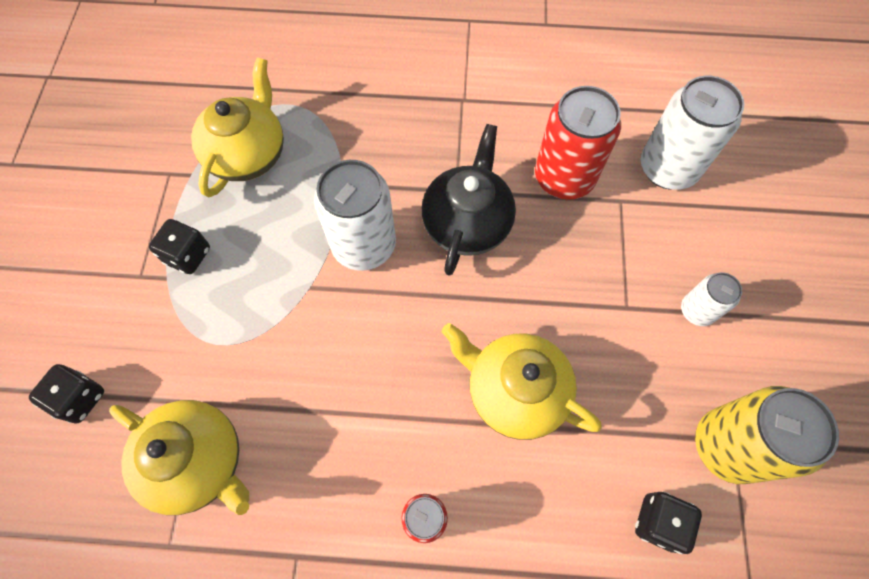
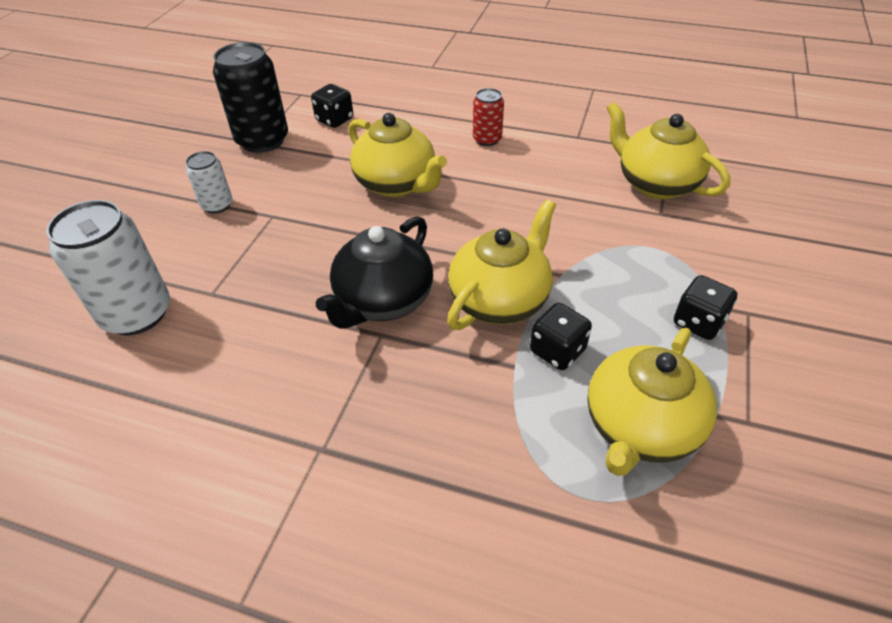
camera: 165 degrees left, 20 degrees down
black dice [29,364,104,424] -> black dice moved to [530,303,592,370]
white can [314,160,396,271] -> yellow teapot [447,199,556,330]
red can [535,86,621,200] -> none
yellow can [695,386,839,484] -> black can [213,42,288,153]

